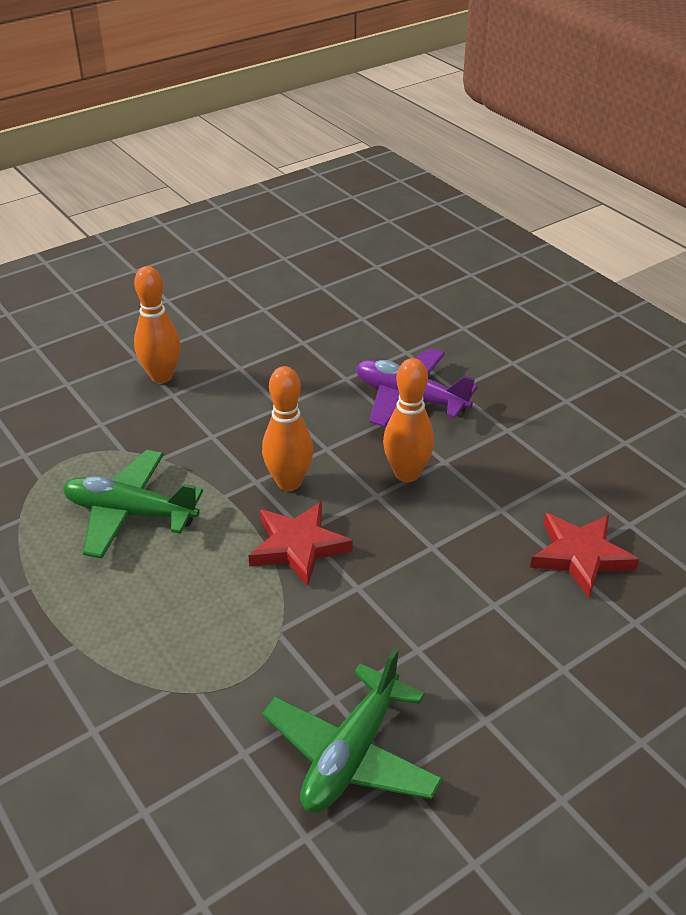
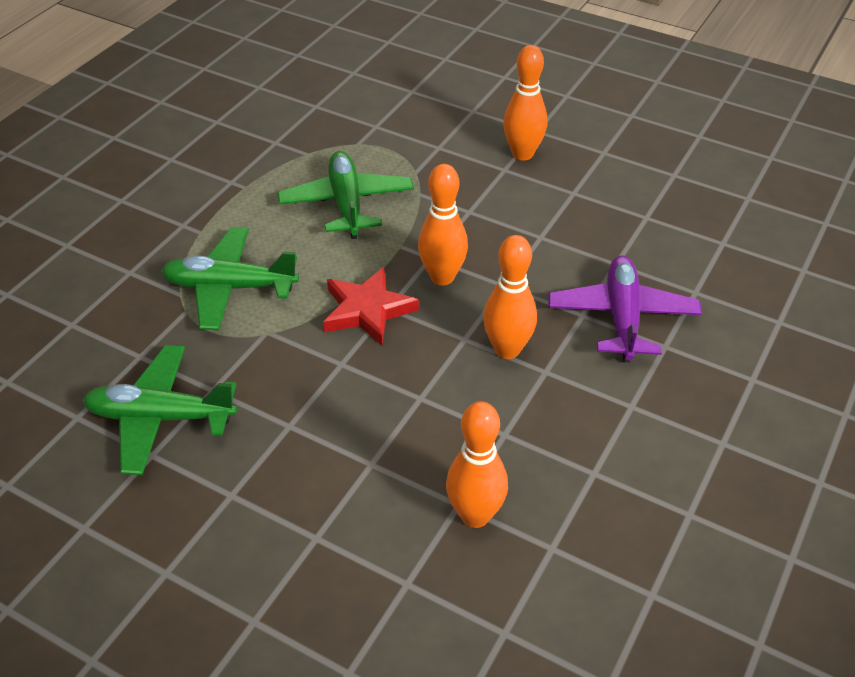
camera: 65 degrees right, 5 degrees up
red star [530,513,639,598] -> orange bowling pin [446,401,508,528]
none -> green plane [161,227,299,330]

